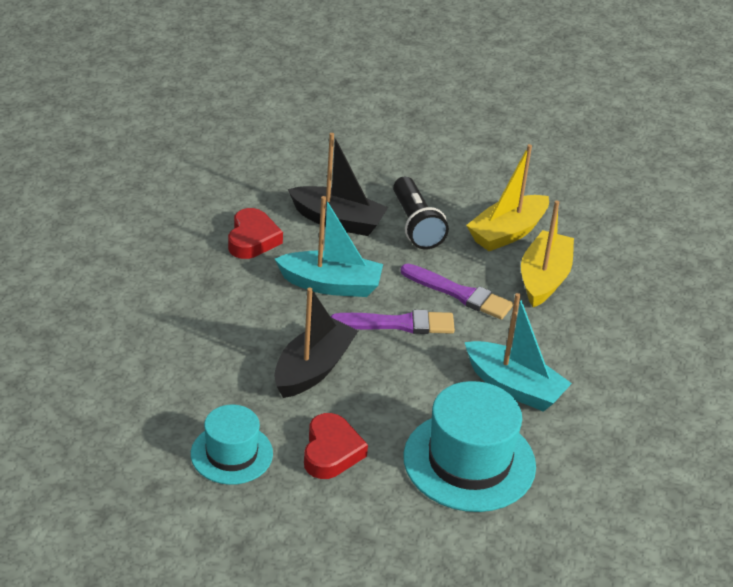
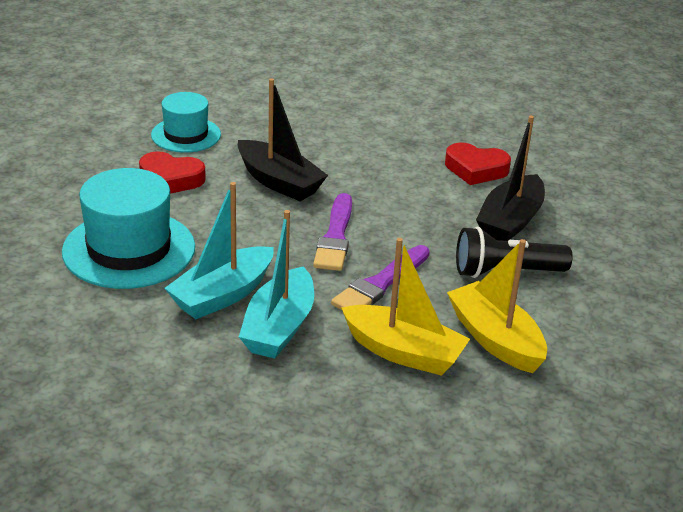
camera: 100 degrees right, 5 degrees down
turquoise boat [275,196,383,297] -> turquoise boat moved to [239,210,314,359]

